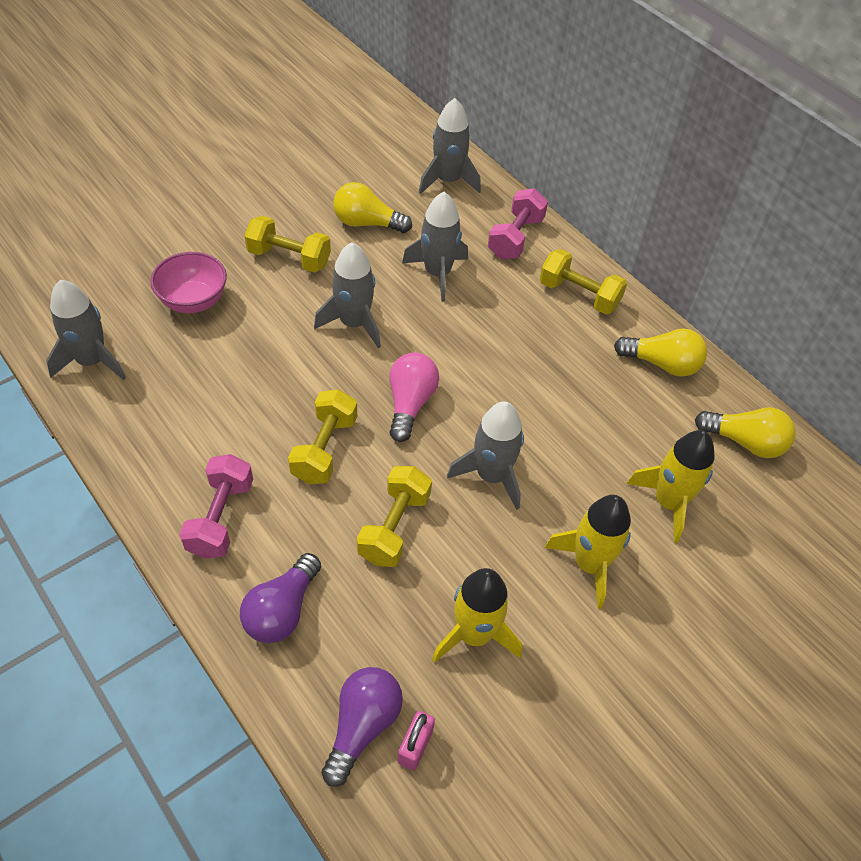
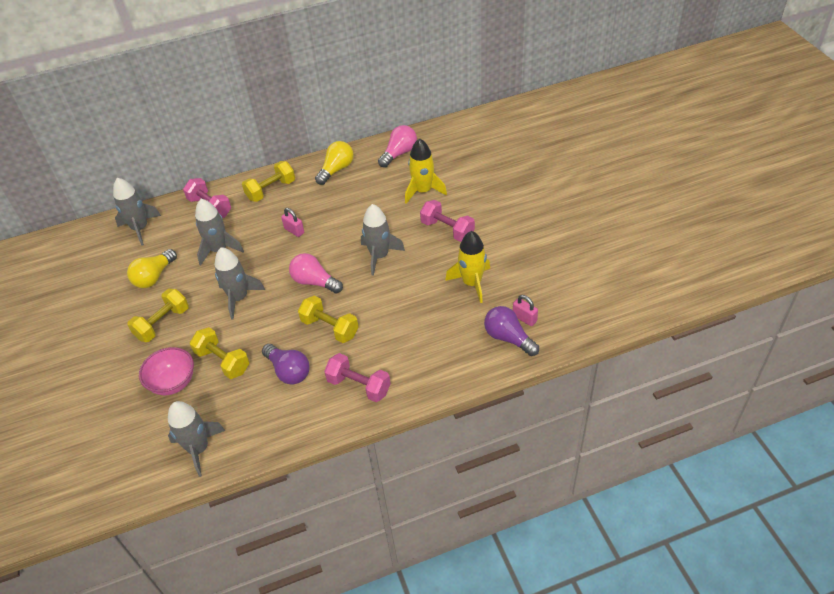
camera: 65 degrees left, 5 degrees down
purple light bulb [240,553,321,643] -> purple light bulb moved to [262,344,310,385]
yellow dumbbell [357,466,432,567] -> yellow dumbbell moved to [190,327,249,379]
yellow rocket [545,495,631,609] -> pink dumbbell [420,200,475,242]
yellow light bulb [695,407,796,458] -> pink light bulb [378,125,417,168]
none -> pink padlock [281,208,304,237]

